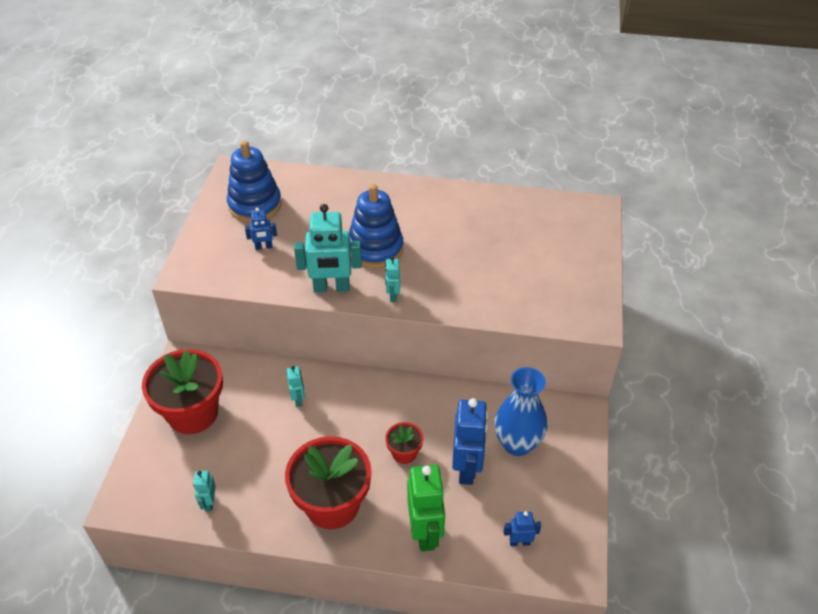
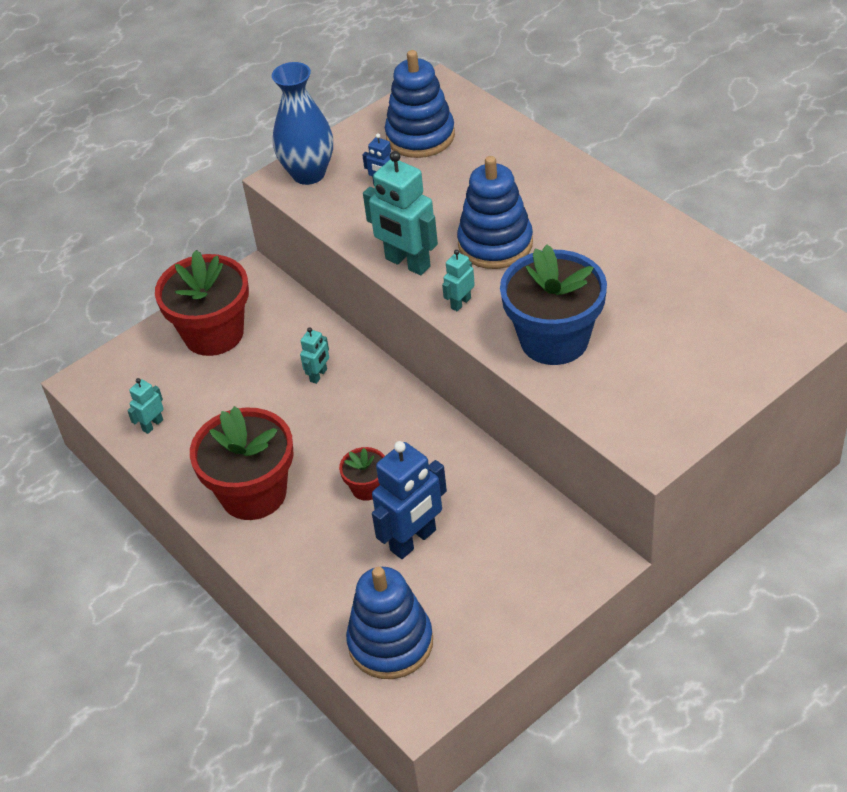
camera: 45 degrees right, 0 degrees up
green robot [407,465,445,551] -> none
blue vase [494,367,547,456] -> blue vase moved to [272,62,333,185]
blue robot [504,511,541,546] -> blue stacking toy [346,567,433,679]
none -> blue flower pot [500,244,607,365]

